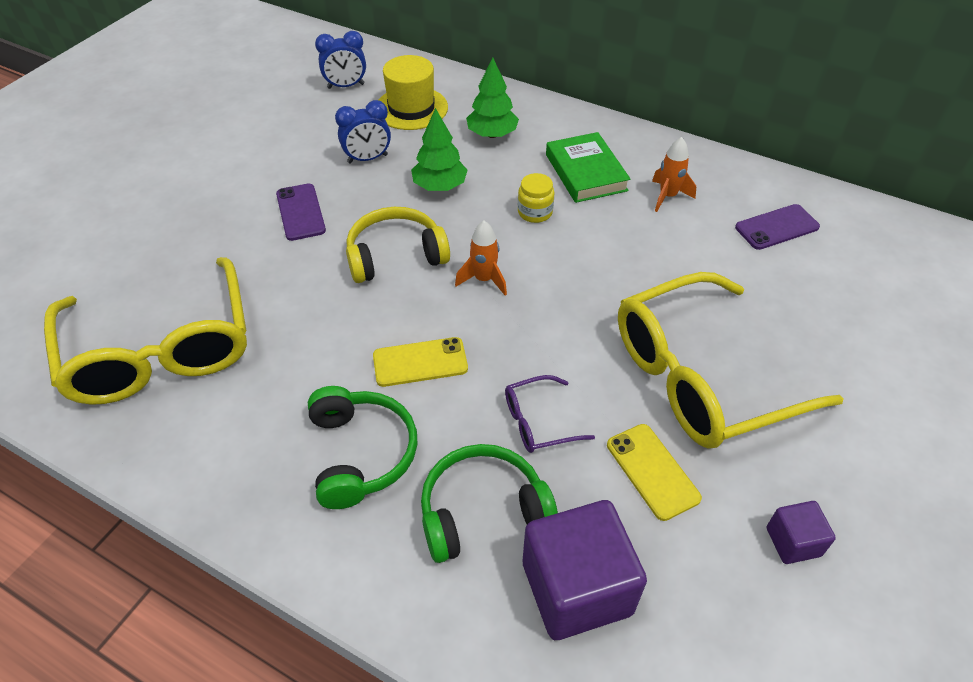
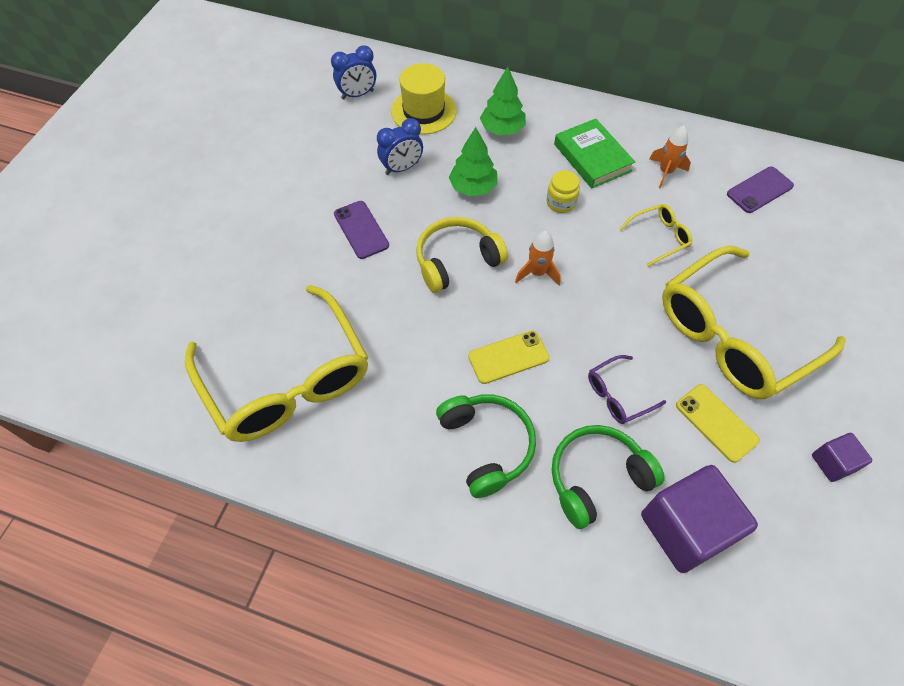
camera: 10 degrees left, 10 degrees up
none -> yellow glasses [620,204,692,267]

